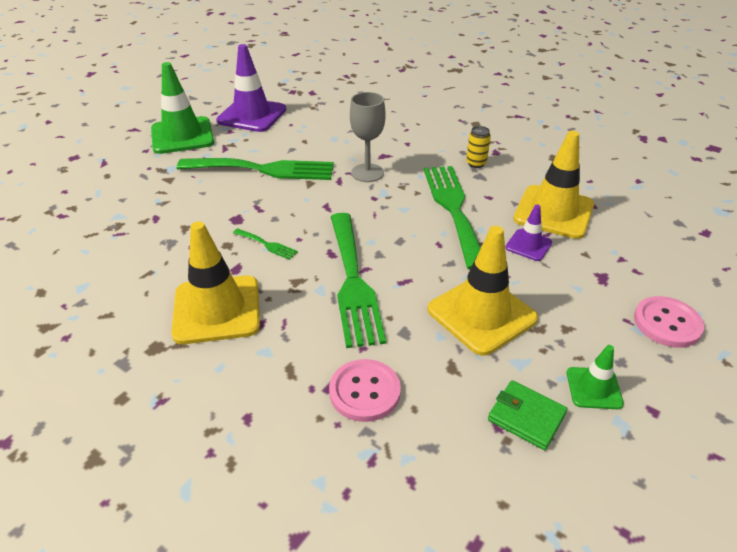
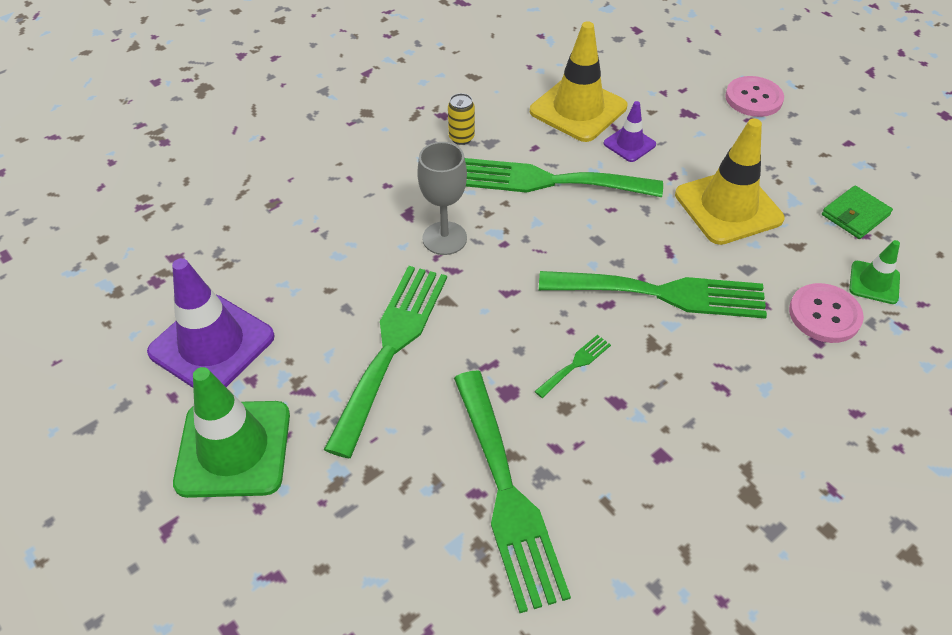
camera: 75 degrees left, 10 degrees up
yellow traffic cone [171,221,260,344] -> none
green traffic cone [567,345,624,409] -> green traffic cone moved to [849,240,900,304]
none -> green fork [454,370,571,613]

